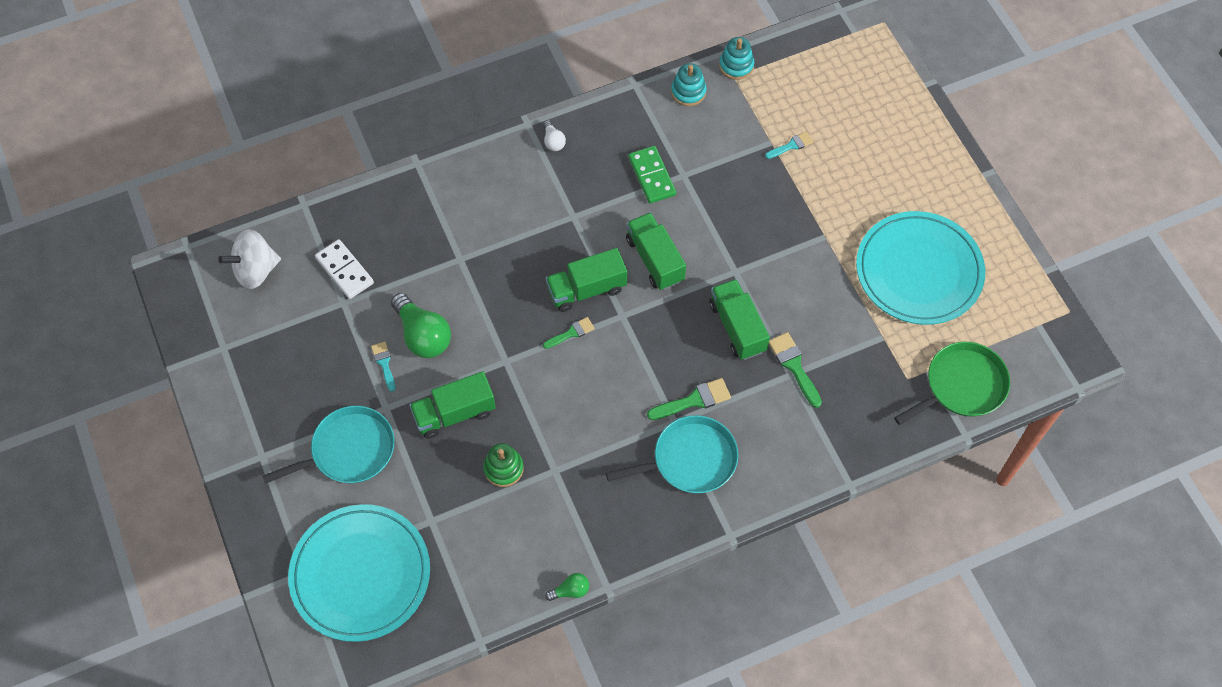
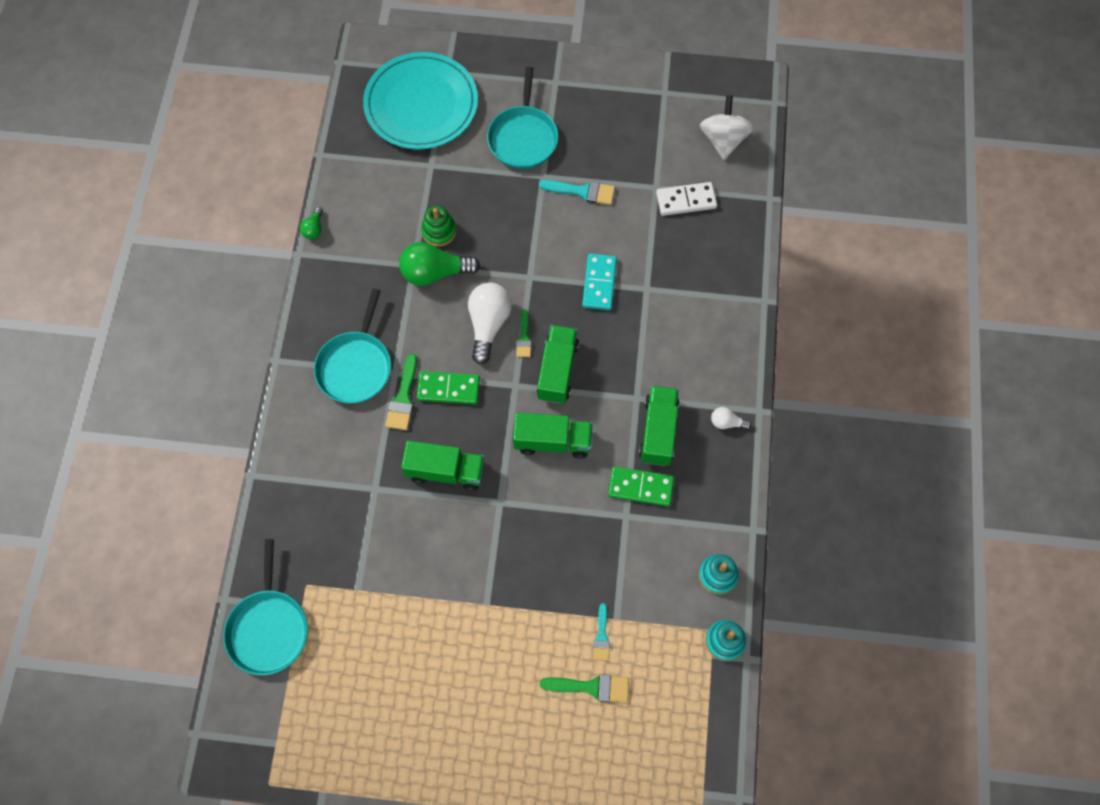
camera: 120 degrees right, 5 degrees up
turquoise brush [371,341,396,392] -> turquoise brush [539,180,615,205], size x1.54
green light bulb [391,293,451,358] -> green light bulb moved to [399,242,480,286]
green truck [409,371,496,439] -> green truck moved to [639,385,679,466]
green brush [769,332,822,408] -> green brush moved to [540,674,629,703]
turquoise plate [856,211,985,325] -> none
green pan [894,342,1010,425] -> turquoise pan [223,539,308,675]
none -> green domino [417,371,480,404]
none -> white light bulb [468,283,512,365]
none -> turquoise domino [582,254,617,310]

